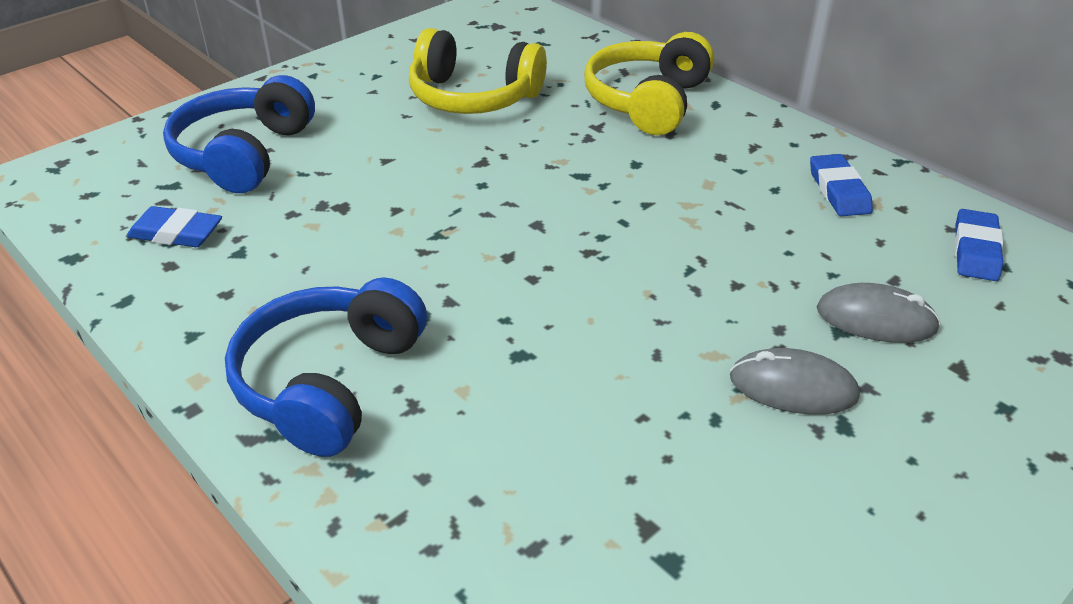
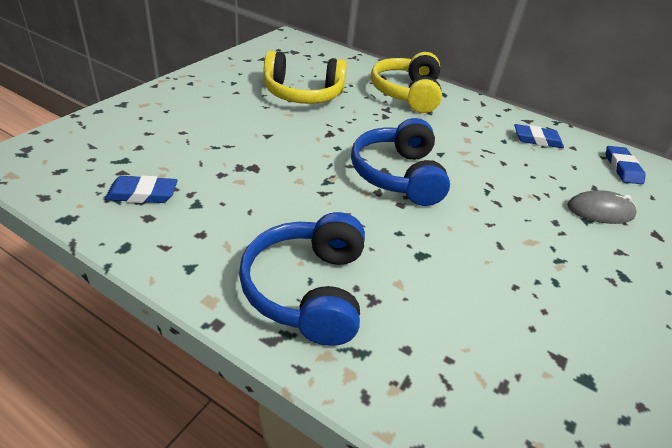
camera: 20 degrees left, 0 degrees up
blue headphones [163,75,315,193] -> blue headphones moved to [351,118,450,206]
grey mouse [730,348,860,415] -> none
blue eraser [810,154,873,216] -> blue eraser turned 60 degrees counterclockwise [514,124,564,148]

